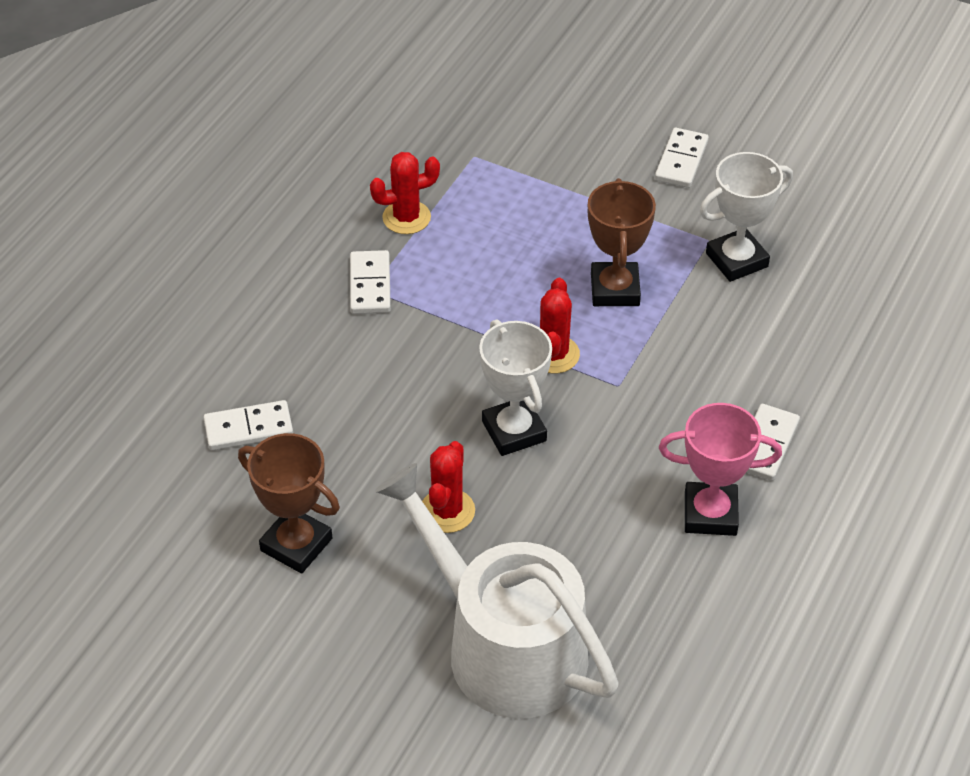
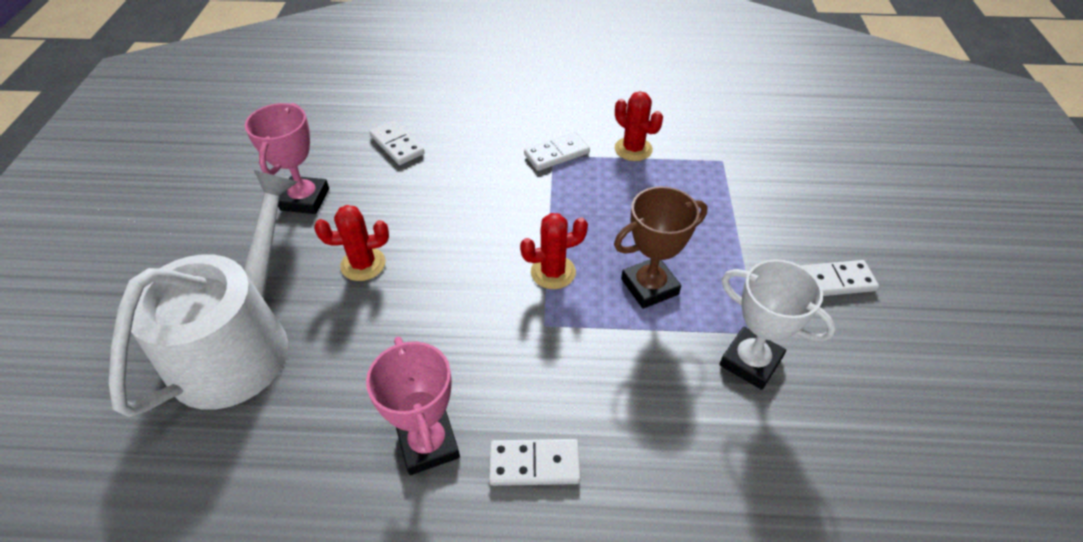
camera: 65 degrees right, 0 degrees up
brown trophy [238,433,340,574] -> pink trophy [245,103,329,214]
white trophy [479,319,552,456] -> none

